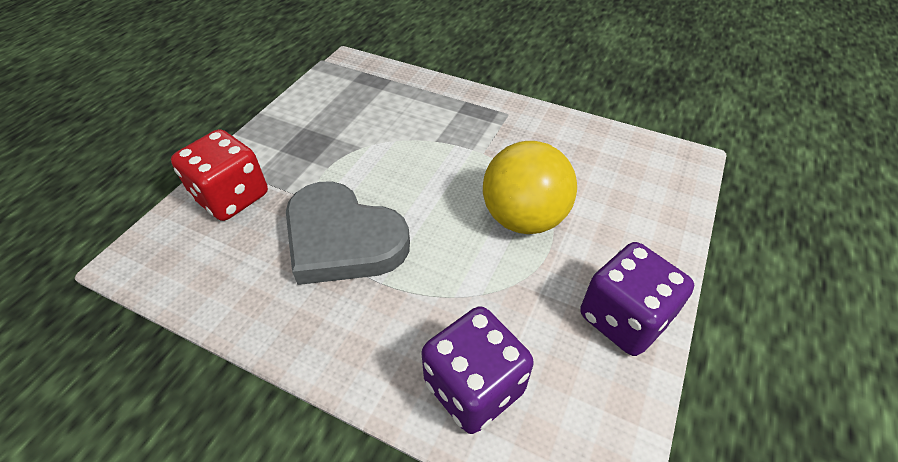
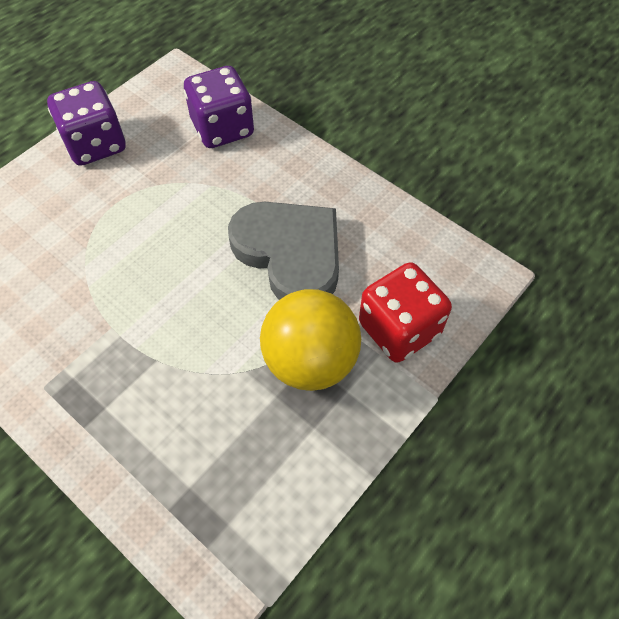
camera: 165 degrees left, 10 degrees up
yellow ball [483,141,577,234] -> yellow ball moved to [260,289,361,391]

